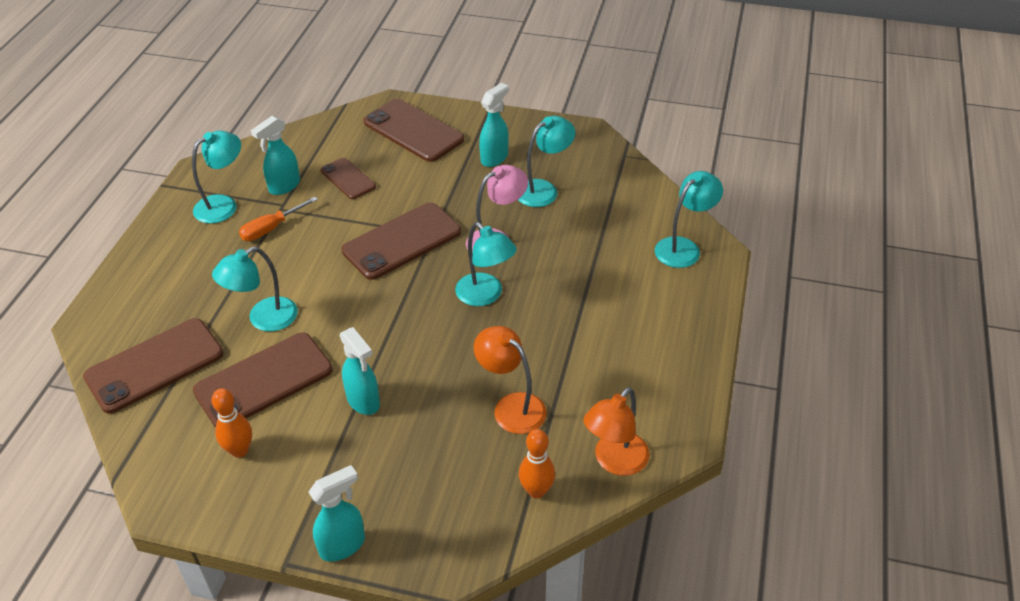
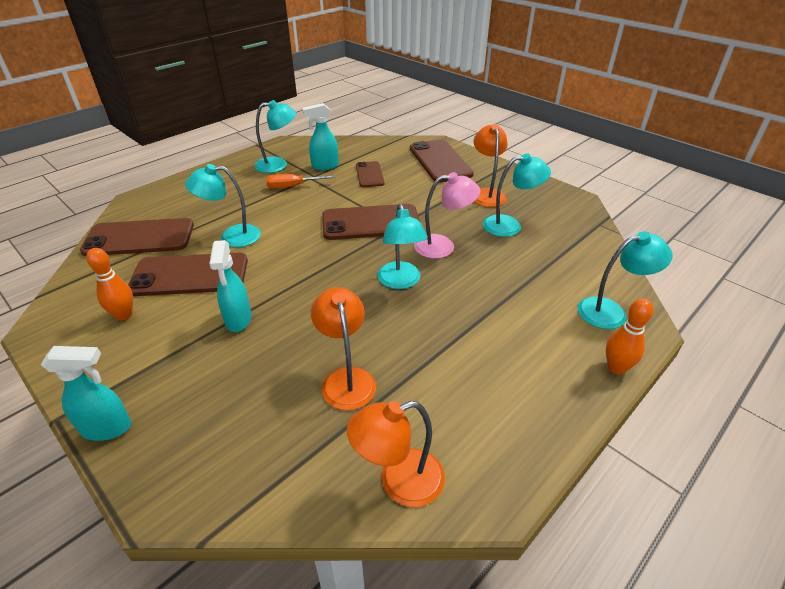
camera: 30 degrees right, 5 degrees down
turquoise spray bottle [479,83,509,167] -> orange lamp [474,124,508,207]
orange bowling pin [519,429,555,498] -> orange bowling pin moved to [606,298,654,375]

